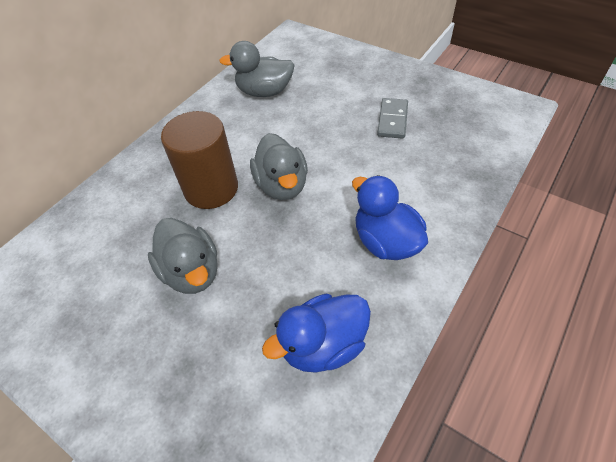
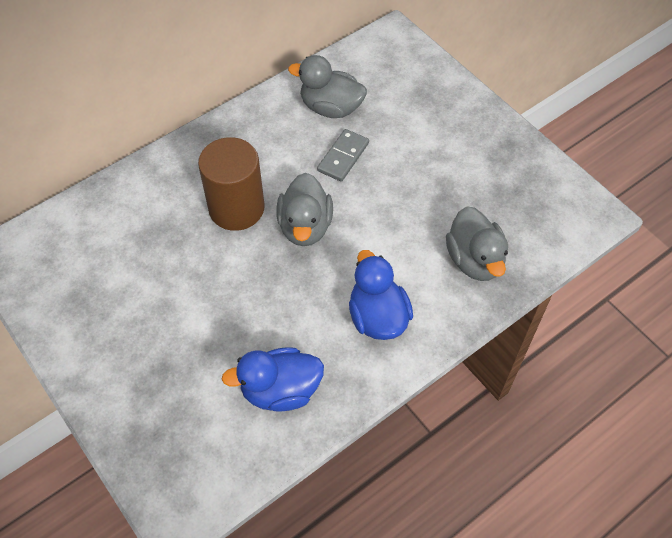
camera: 15 degrees right, 5 degrees up
grey duck [148,218,218,294] -> grey duck moved to [446,206,508,281]
grey domino [377,98,408,139] -> grey domino moved to [317,129,369,182]

